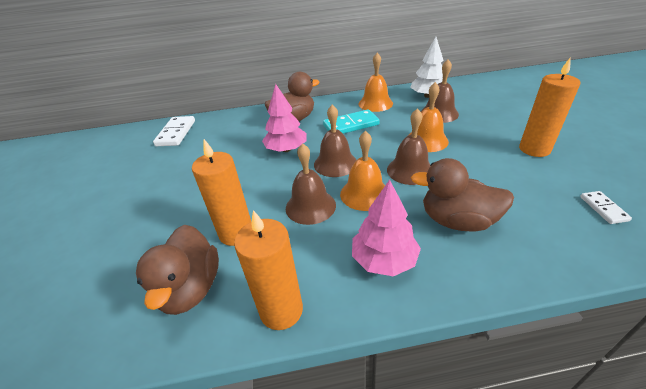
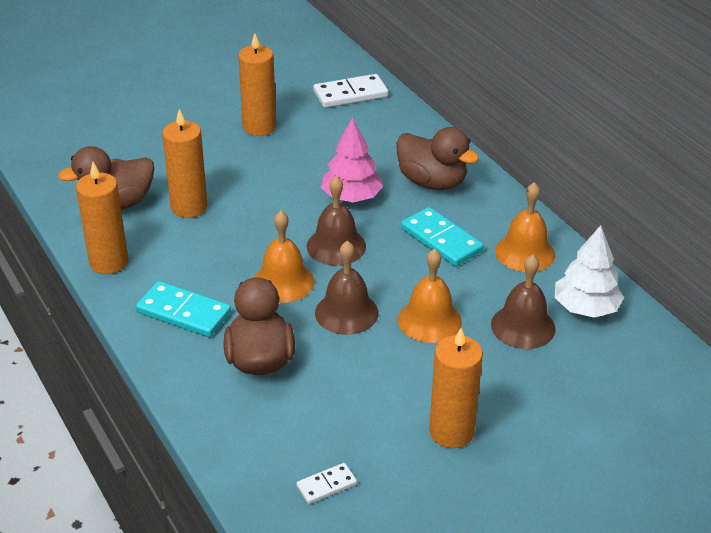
camera: 65 degrees right, 0 degrees up
brown bell [286,143,336,225] -> none
pink tree [352,180,421,276] -> turquoise domino [136,281,231,337]
none -> orange candle [238,33,276,136]

